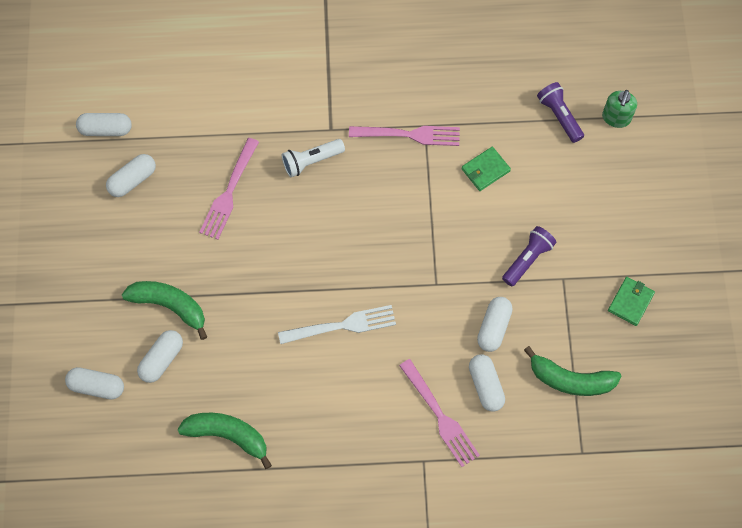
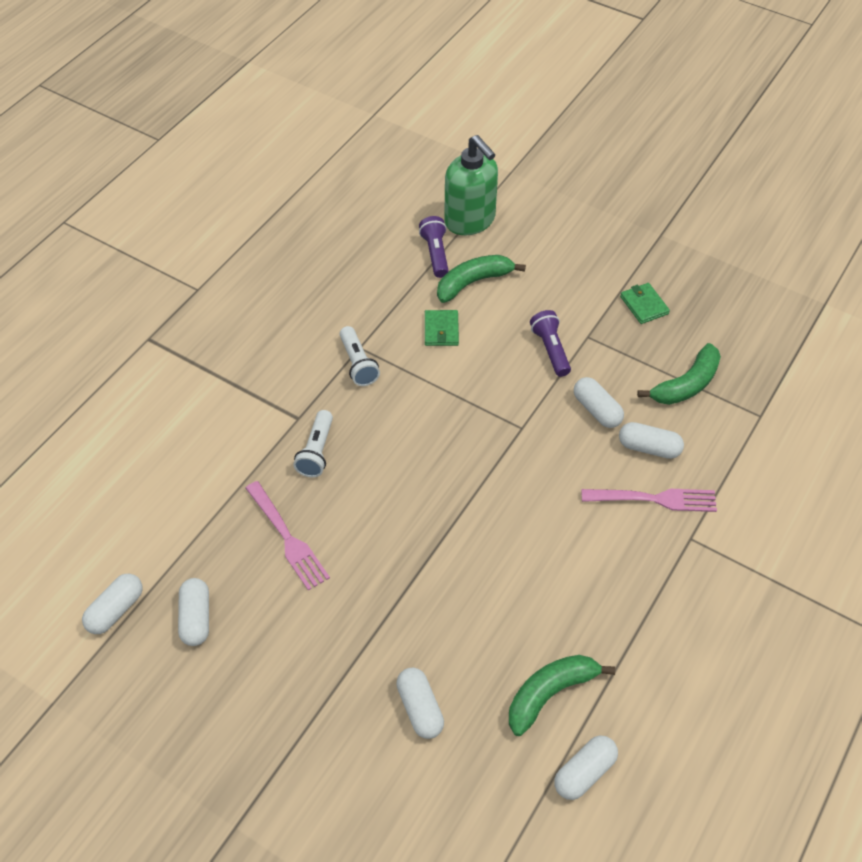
camera: 55 degrees left, 15 degrees down
white capsule [65,367,124,400] -> white capsule moved to [554,736,618,800]
green banana [122,281,207,340] -> green banana moved to [437,255,526,303]
white fork [278,305,396,344] -> none
pink fork [349,126,460,146] -> white flashlight [340,326,380,386]
purple flashlight [537,82,584,143] -> purple flashlight turned 75 degrees clockwise [419,216,449,278]
green soap dispenser [602,90,637,128] -> green soap dispenser [444,135,498,235], size x1.83

